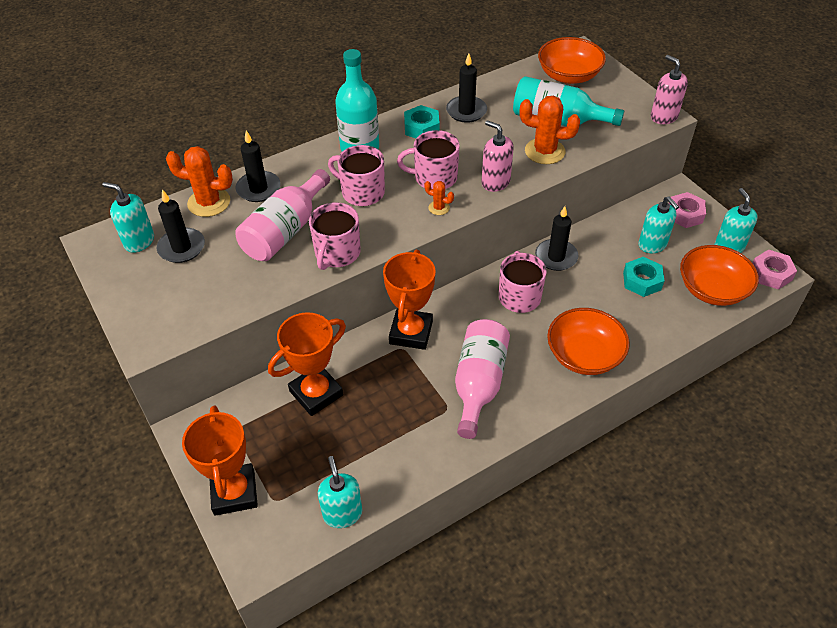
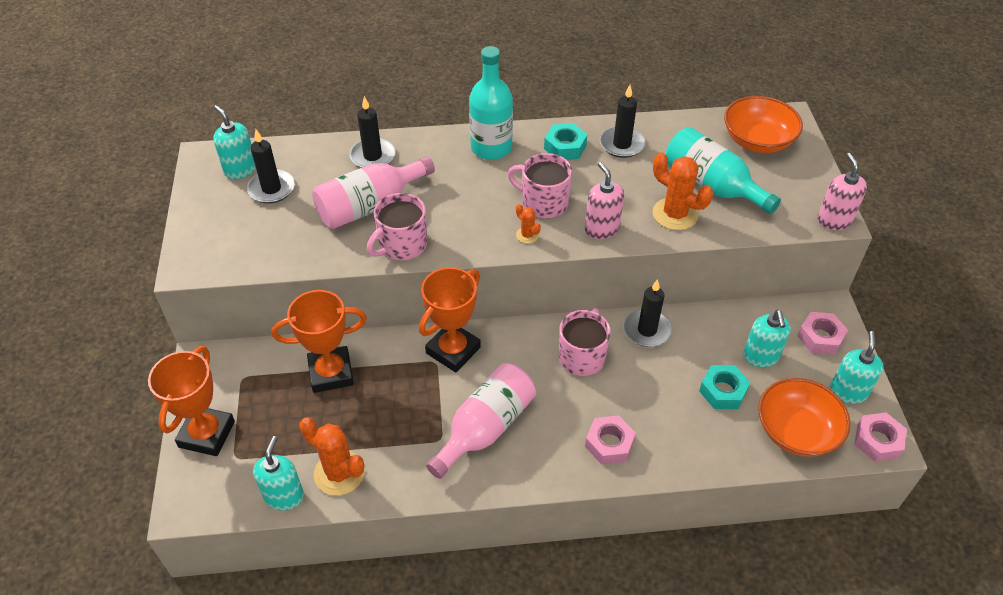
camera: 25 degrees right, 0 degrees up
orange cactus [166,146,233,217] -> orange cactus moved to [299,417,365,495]
pink mug [328,145,385,206] -> none
orange bowl [547,308,630,375] -> pink nut [585,415,636,465]

